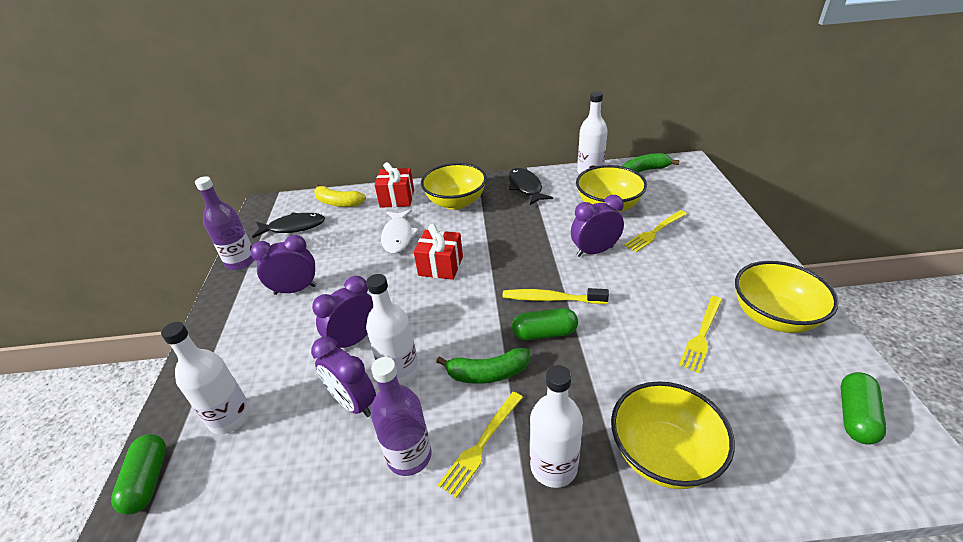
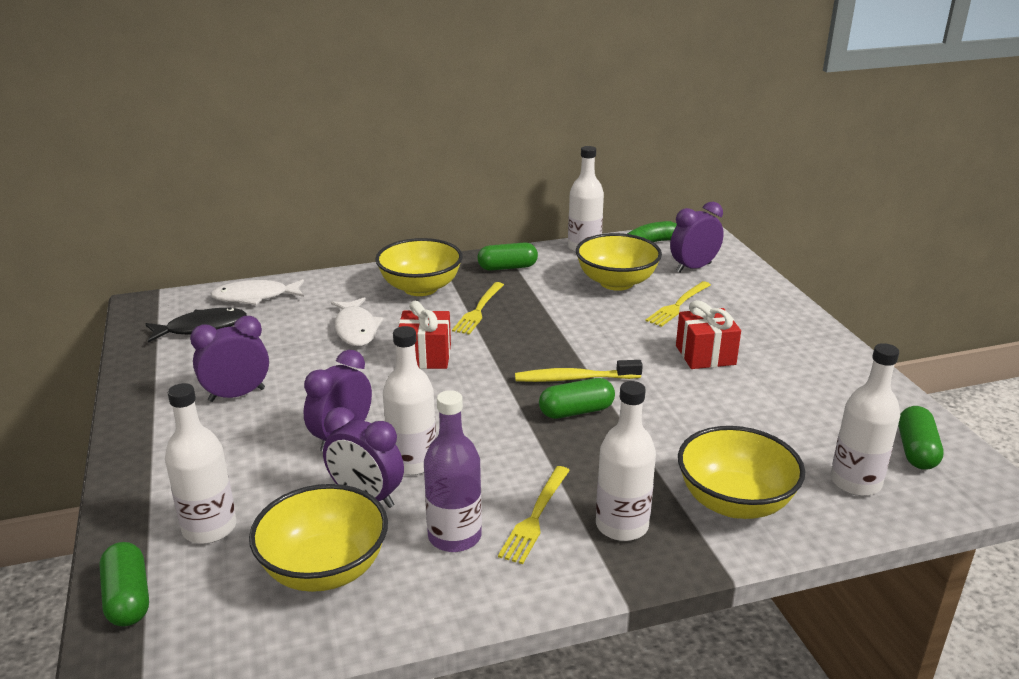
camera: 15 degrees left, 10 degrees down
purple bottle [195,176,254,270] -> none
yellow banana [314,184,366,207] -> white fish [211,279,304,305]
red gift [375,162,414,208] -> red gift moved to [676,300,741,369]
green banana [436,348,530,384] -> none
black fish [509,168,553,205] -> green capsule [478,242,538,271]
purple clock [571,195,624,257] -> purple clock moved to [670,202,724,273]
yellow fork [679,296,722,373] -> yellow fork moved to [452,282,504,335]
yellow bowl [735,261,839,333] -> yellow bowl moved to [249,484,388,592]
none -> white bottle [830,343,900,496]

